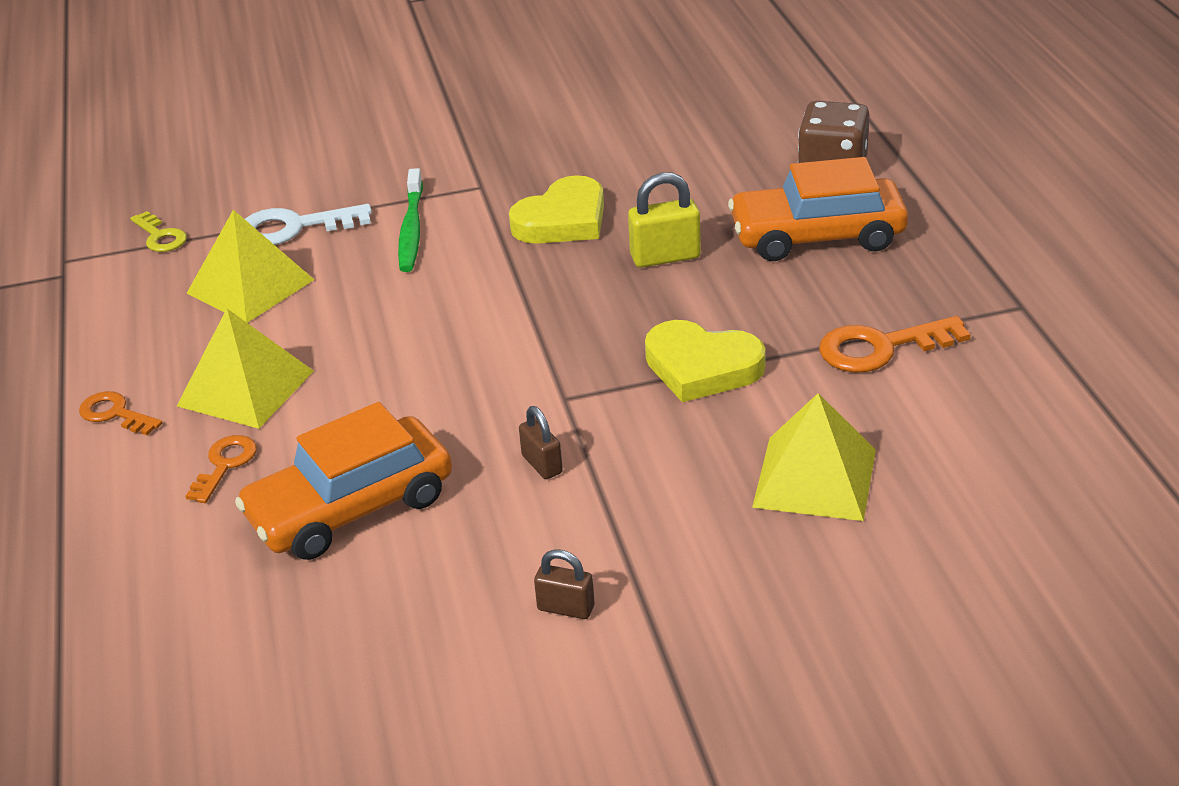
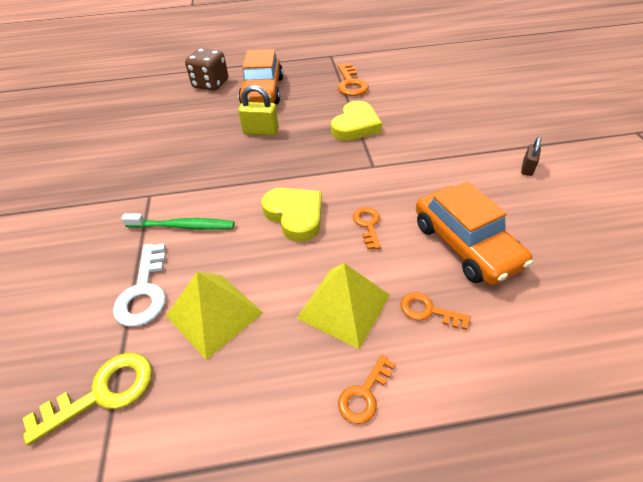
camera: 85 degrees left, 10 degrees up
yellow key [130,211,187,252] -> yellow key [23,353,152,445], size x1.60
yellow heart [509,175,604,244] -> yellow heart moved to [262,188,322,242]
brown padlock [519,406,563,479] -> none
yellow padlock [628,172,701,268] -> yellow padlock turned 75 degrees counterclockwise [238,85,279,136]
yellow pyramid [752,393,876,521] -> none
none -> orange key [353,207,381,250]

